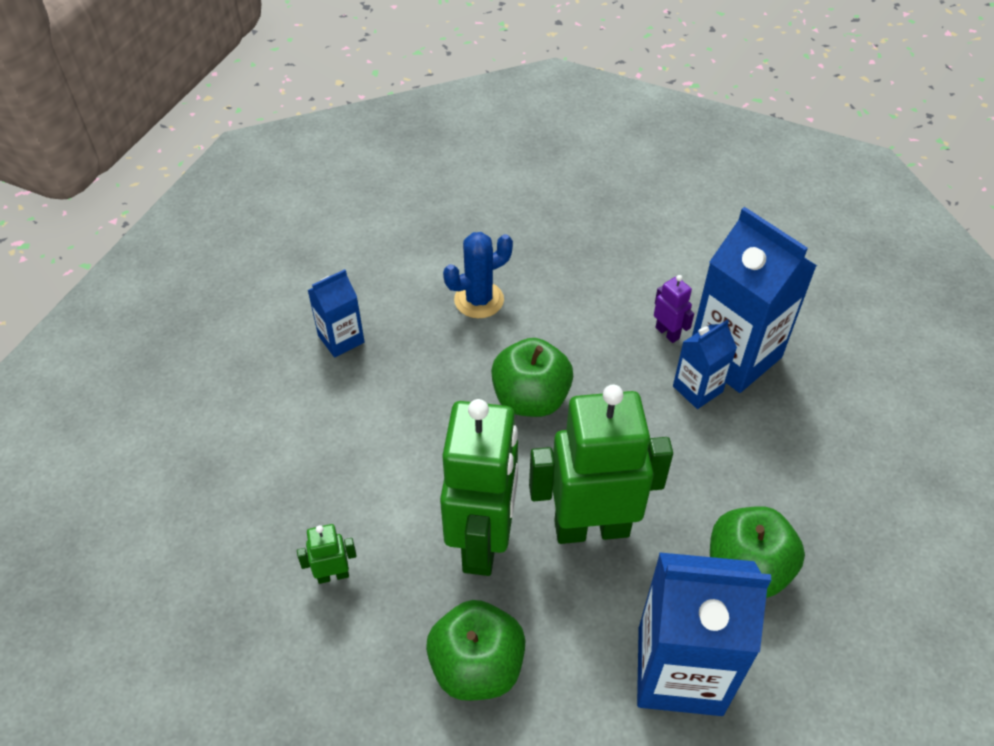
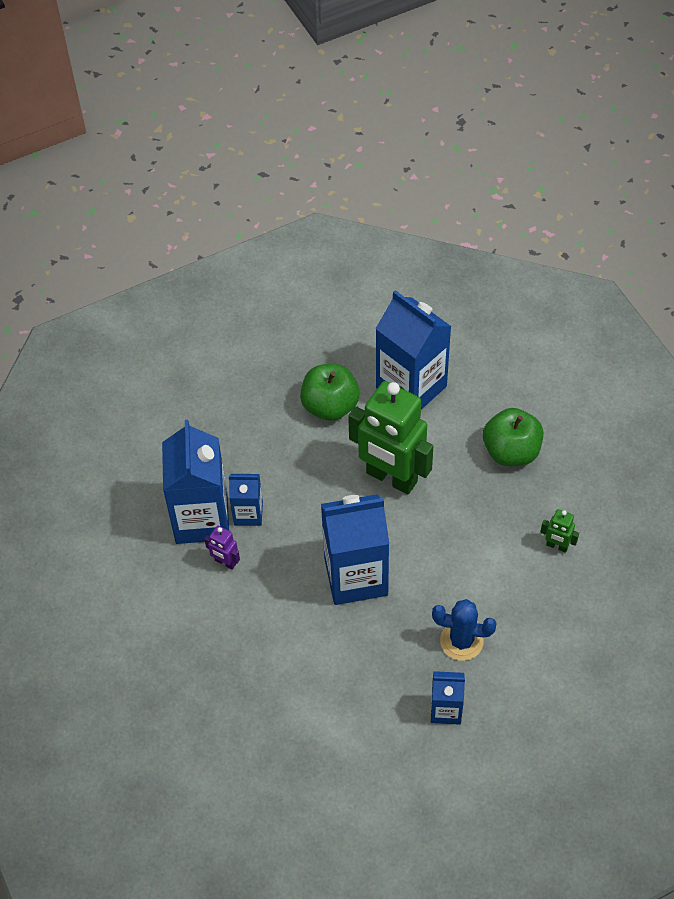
camera: 140 degrees left, 5 degrees up
green robot [440,399,518,576] -> none
blue cactus [443,232,513,318] -> blue cactus moved to [432,599,497,661]
green apple [491,338,573,417] -> blue carton [321,494,389,605]
purple robot [654,275,694,343] -> purple robot turned 60 degrees counterclockwise [204,526,240,570]

